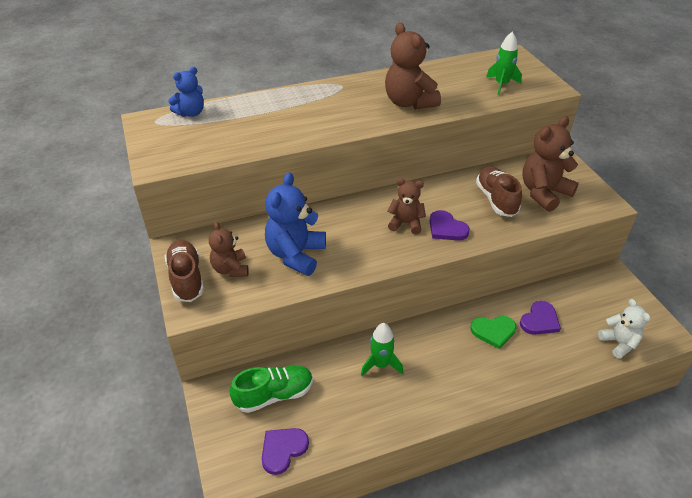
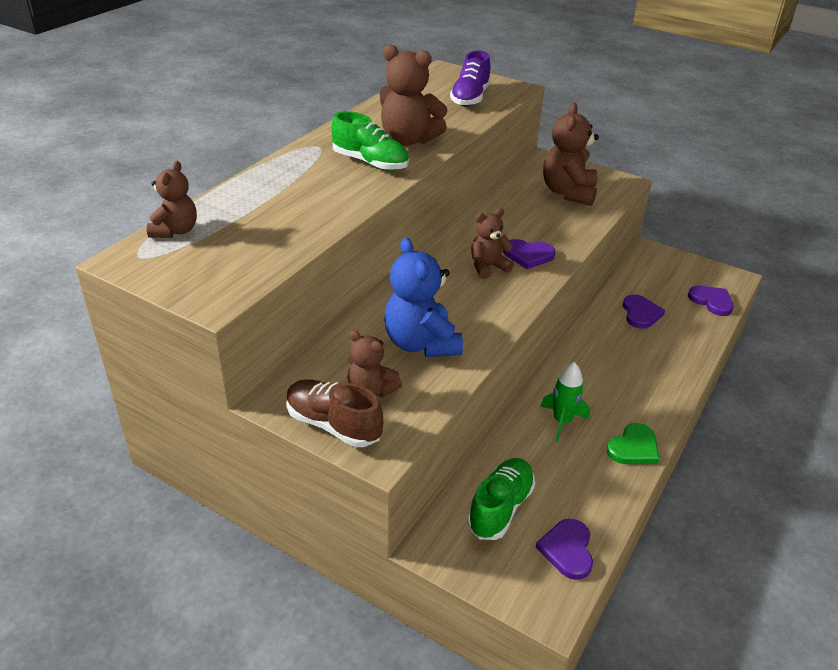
camera: 40 degrees left, 5 degrees down
blue teddy bear [168,67,204,117] -> brown teddy bear [147,161,197,238]
green heart [470,316,516,349] -> green heart moved to [607,423,659,464]
brown shoe [476,166,522,217] -> none
green rocket [486,32,522,95] -> purple shoe [450,50,491,106]
white teddy bear [598,299,650,359] -> purple heart [688,286,734,316]
none -> green shoe [331,111,409,171]

